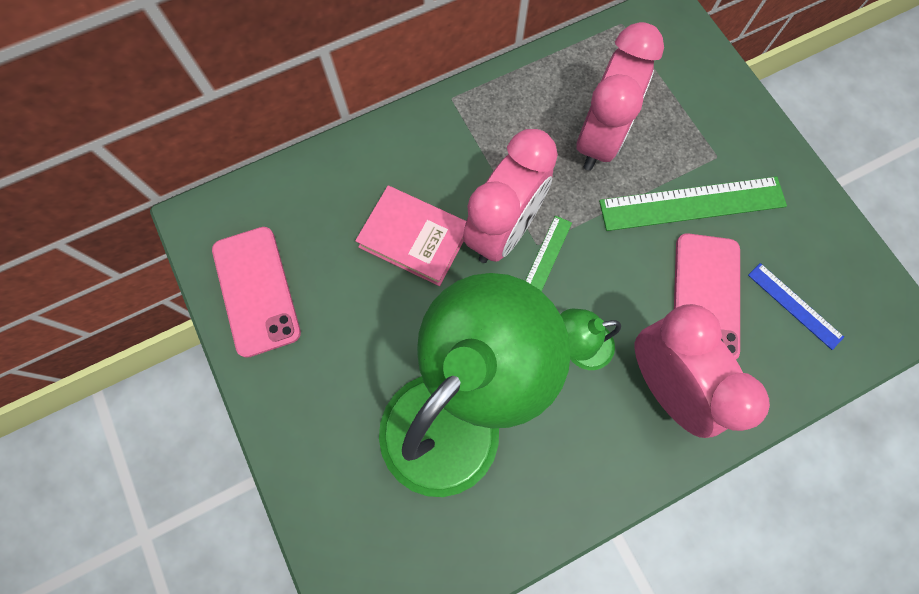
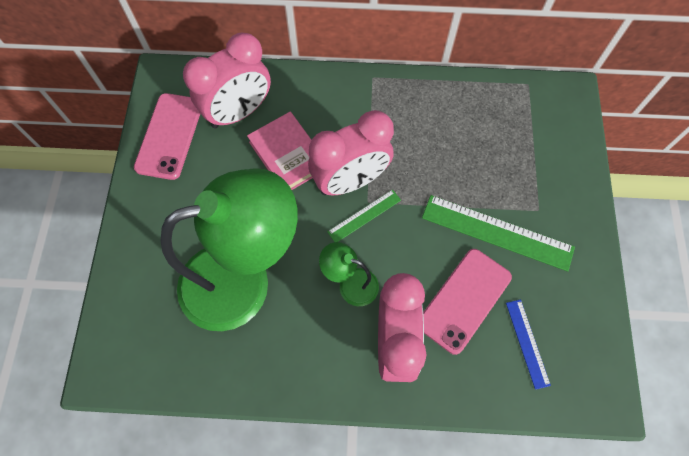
camera: 30 degrees right, 5 degrees down
pink clock [577,22,664,171] -> pink clock moved to [183,33,271,129]

